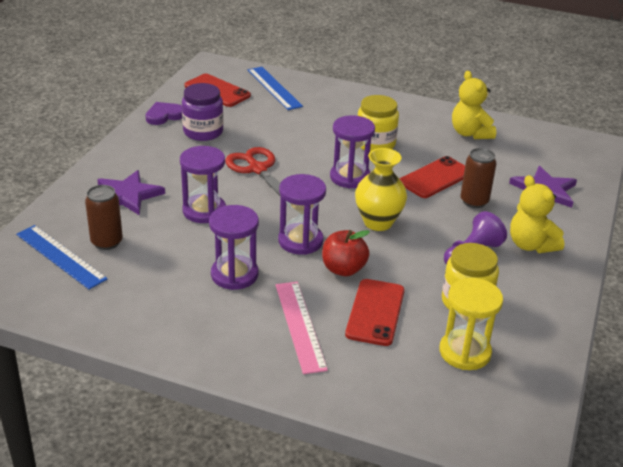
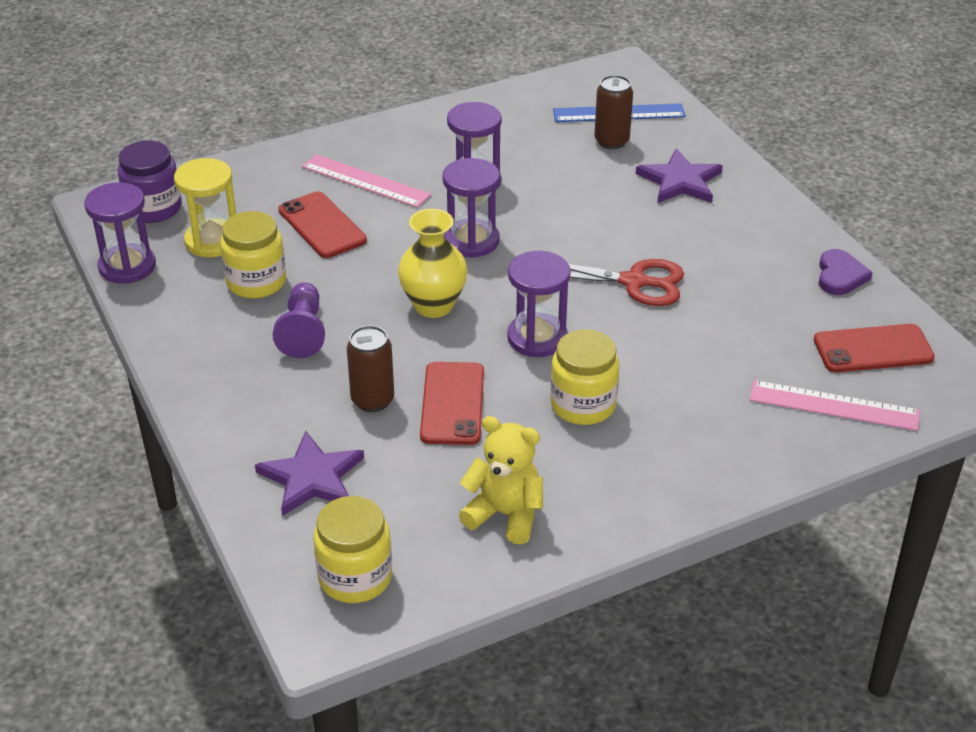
camera: 135 degrees right, 5 degrees up
purple hourglass [180,146,226,223] -> purple hourglass moved to [84,182,156,284]
purple jar [182,83,223,141] -> purple jar moved to [117,141,182,223]
blue ruler [248,67,303,110] -> pink ruler [750,380,920,431]
red apple [322,230,370,276] -> none
yellow teddy bear [510,175,564,253] -> none
none -> yellow jar [313,496,392,603]

